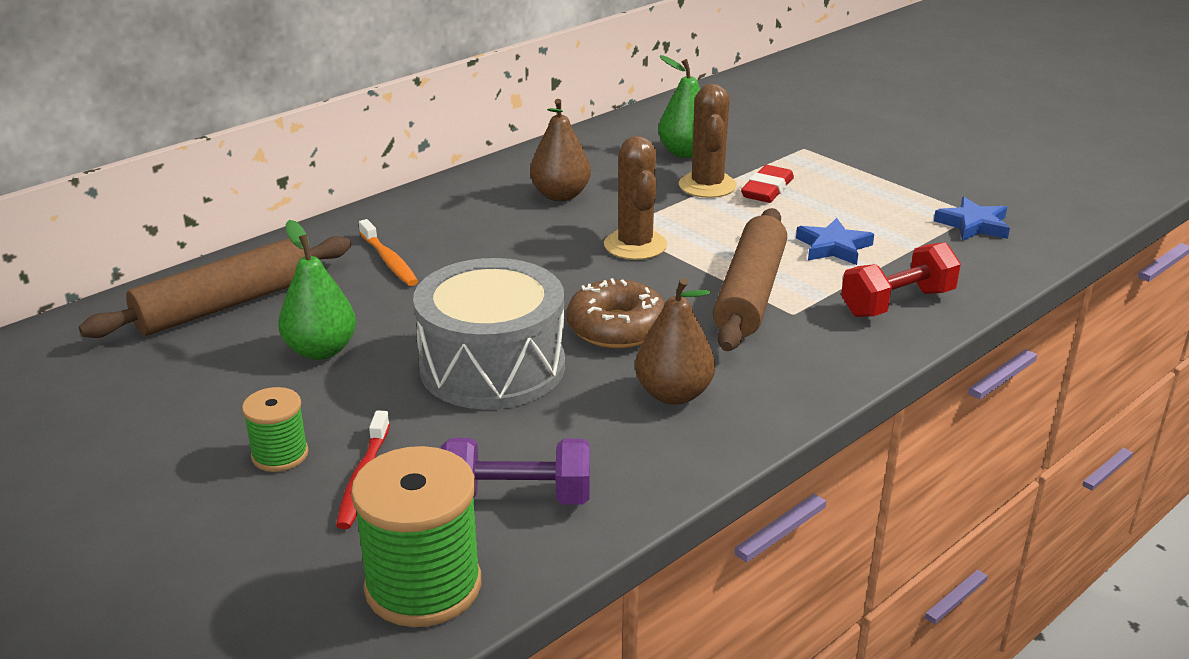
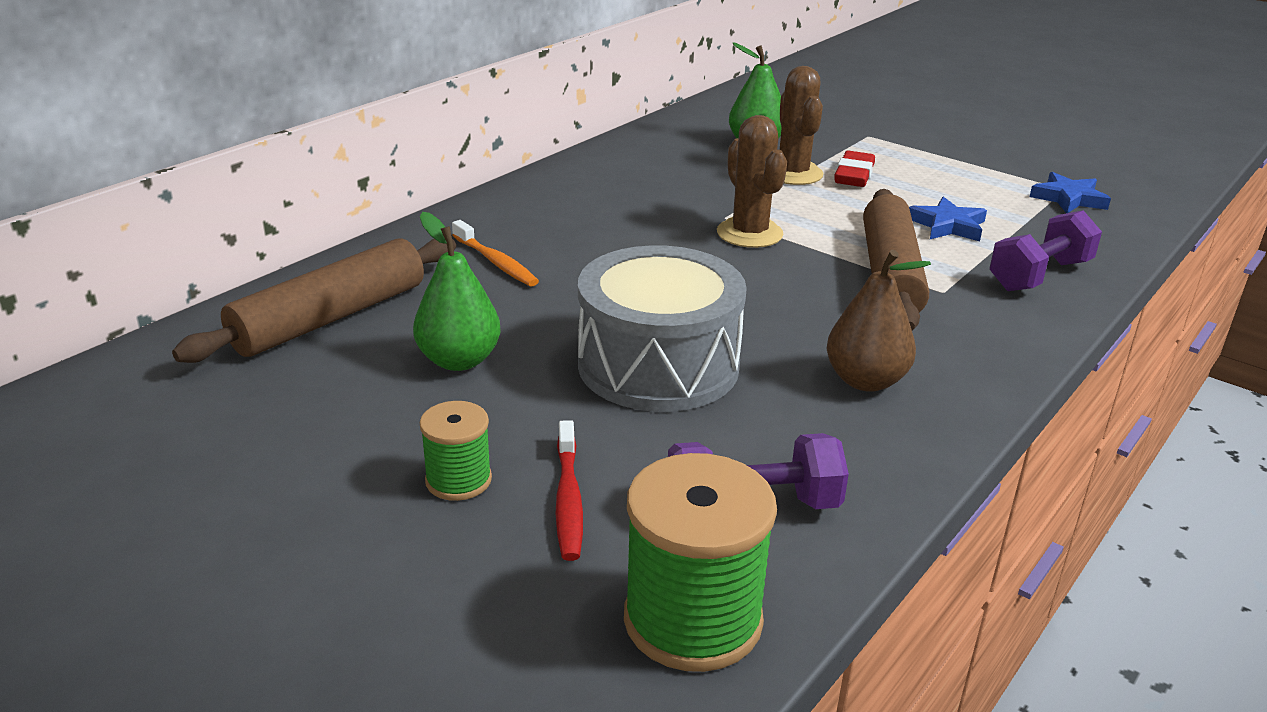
camera: 10 degrees left, 0 degrees up
brown pear [530,99,591,201] -> none
brown donut [567,278,665,348] -> none
red dumbbell [841,242,961,317] -> purple dumbbell [989,210,1102,291]

